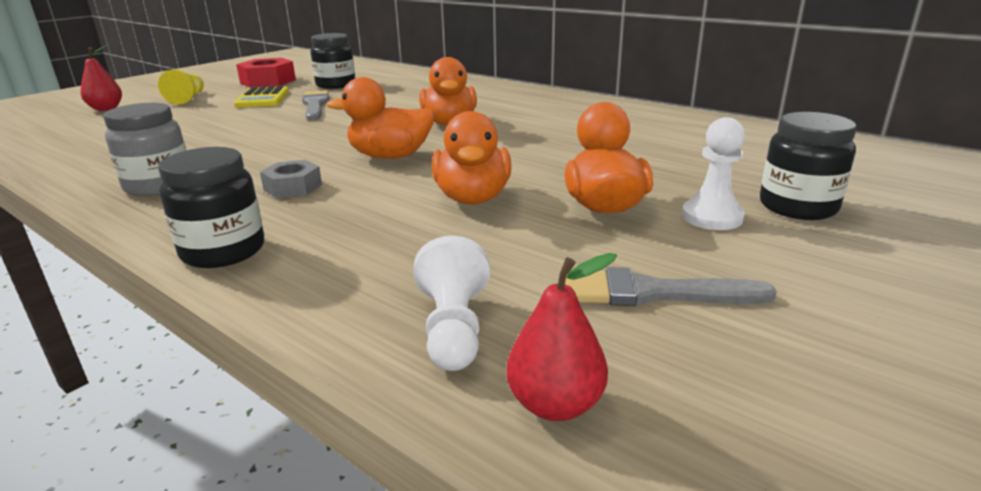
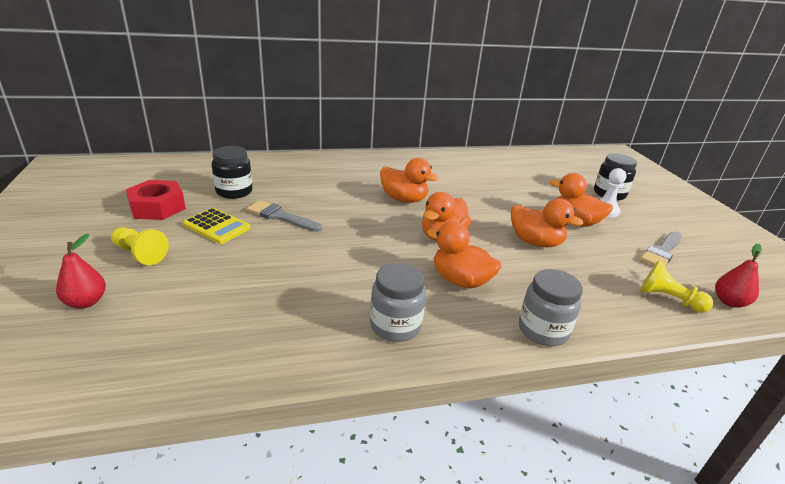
camera: 55 degrees left, 5 degrees up
black jar [158,147,264,268] -> grey jar [519,269,583,346]
grey nut [260,160,322,198] -> orange duck [427,221,501,288]
white pawn [413,236,490,371] -> yellow pawn [640,261,713,313]

